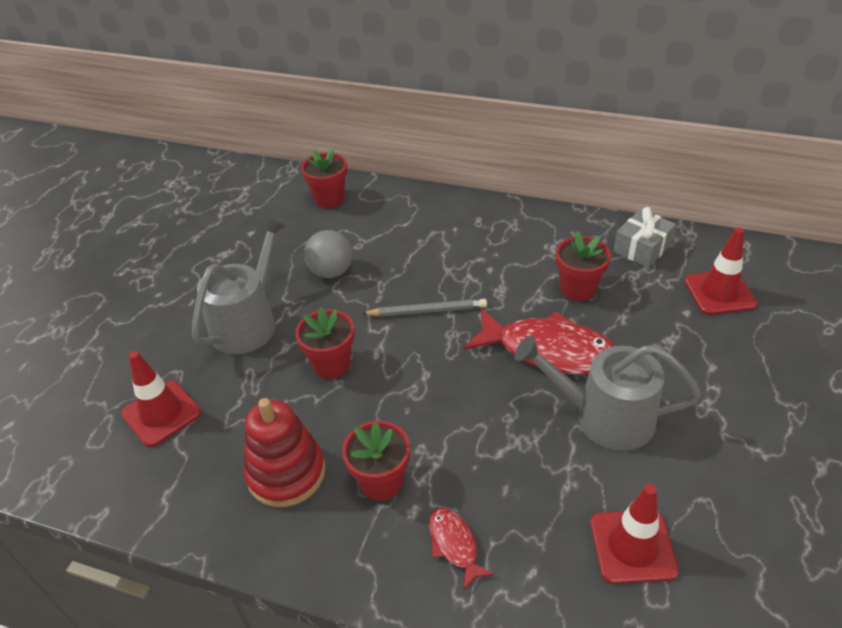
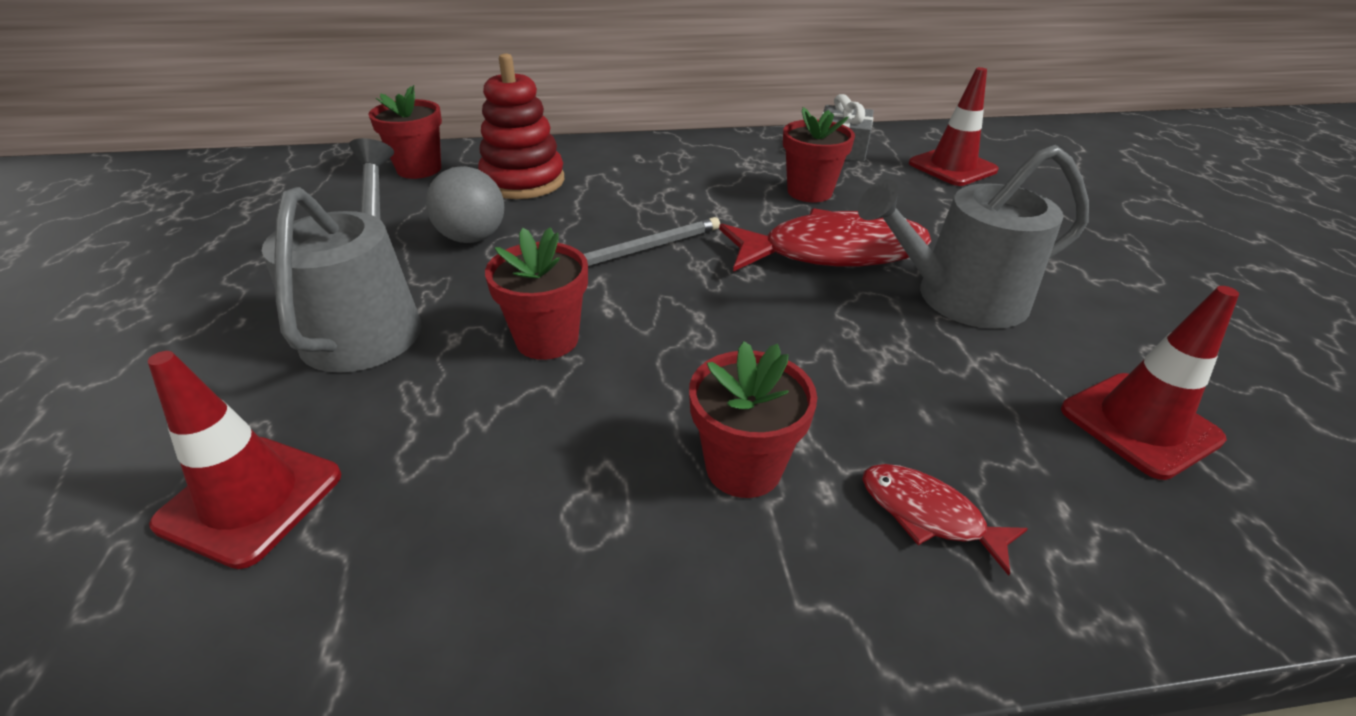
camera: 30 degrees left, 5 degrees down
red stacking toy [243,398,326,507] -> red stacking toy moved to [478,53,564,199]

